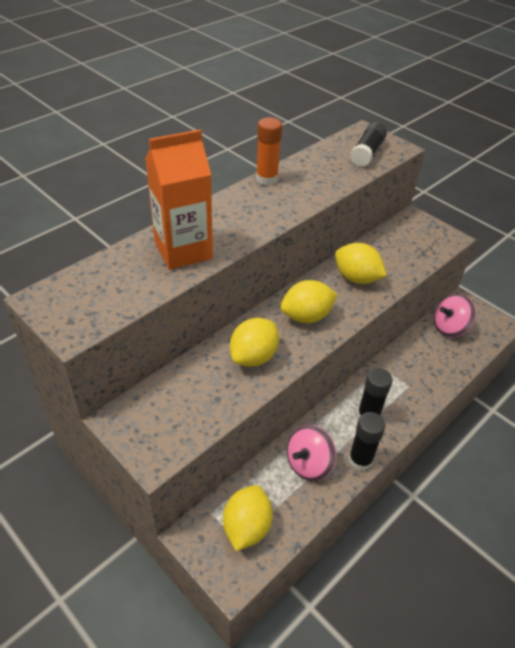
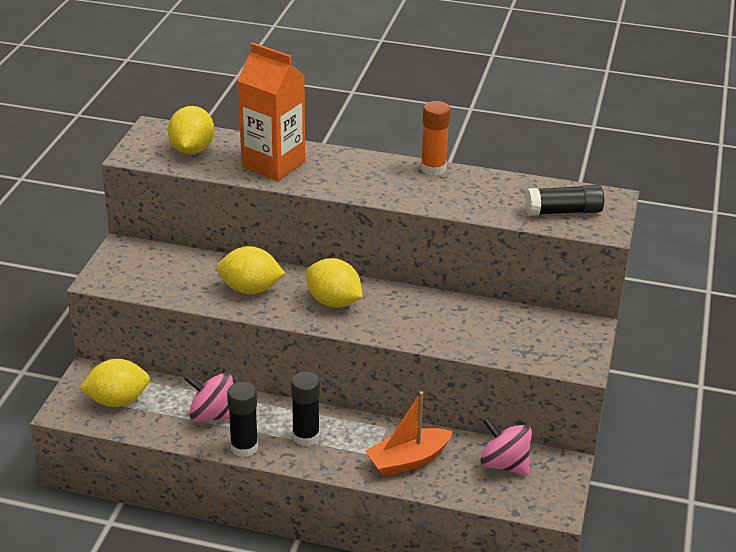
camera: 60 degrees right, 10 degrees down
yellow lemon [335,243,387,284] -> yellow lemon moved to [168,106,214,154]
none -> orange boat [365,391,453,477]

